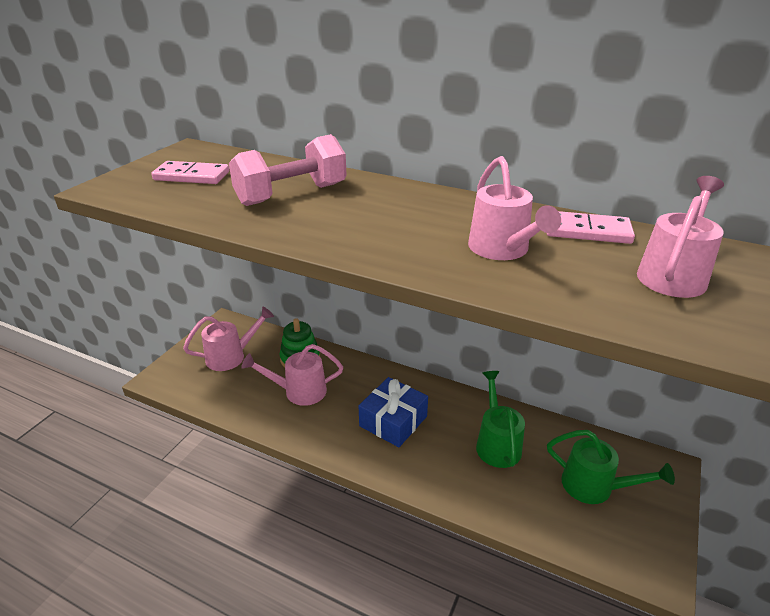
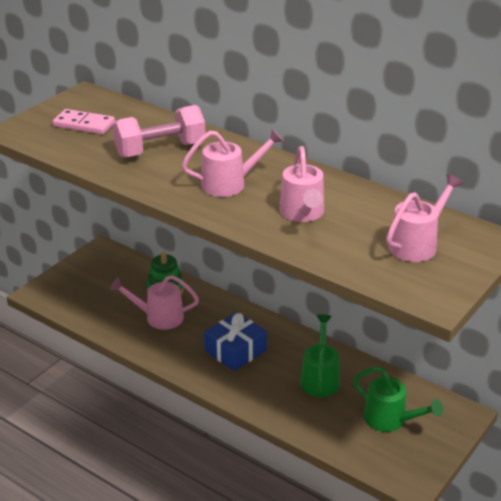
camera: 10 degrees right, 0 degrees up
pink watering can [183,307,274,371] -> pink watering can moved to [182,129,284,197]
pink domino [547,211,635,244] -> none

